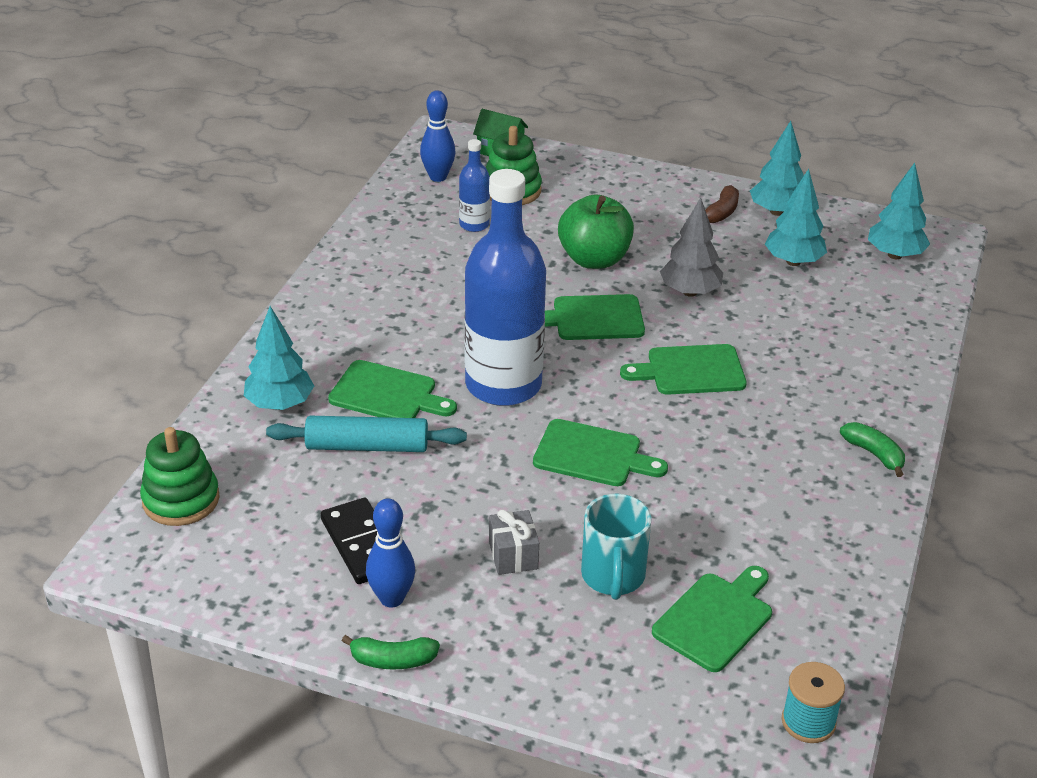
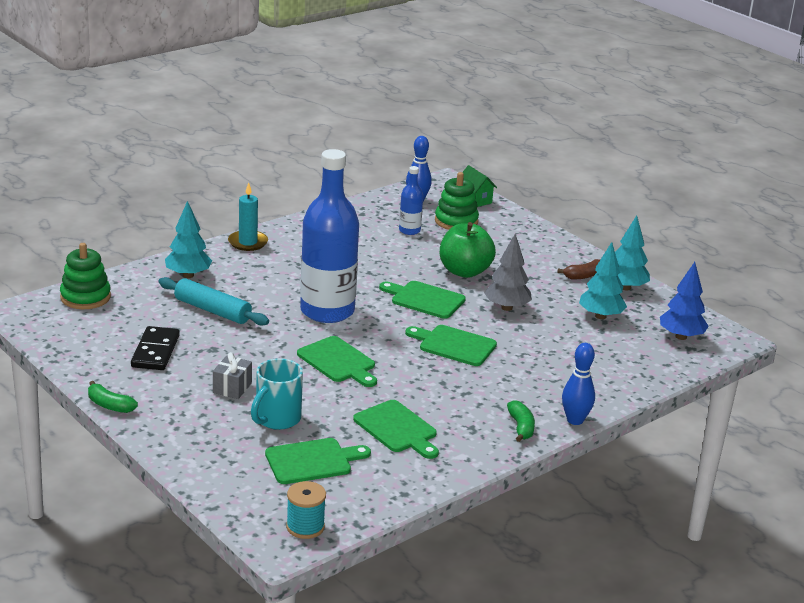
camera: 30 degrees right, 10 degrees down
green cutting board [328,360,457,418] -> green cutting board moved to [353,400,439,459]
blue bowling pin [366,498,415,608] -> blue bowling pin moved to [562,343,595,425]
turquoise tree [868,163,930,259] -> blue tree [660,262,709,340]
none -> turquoise candle [228,182,268,251]

